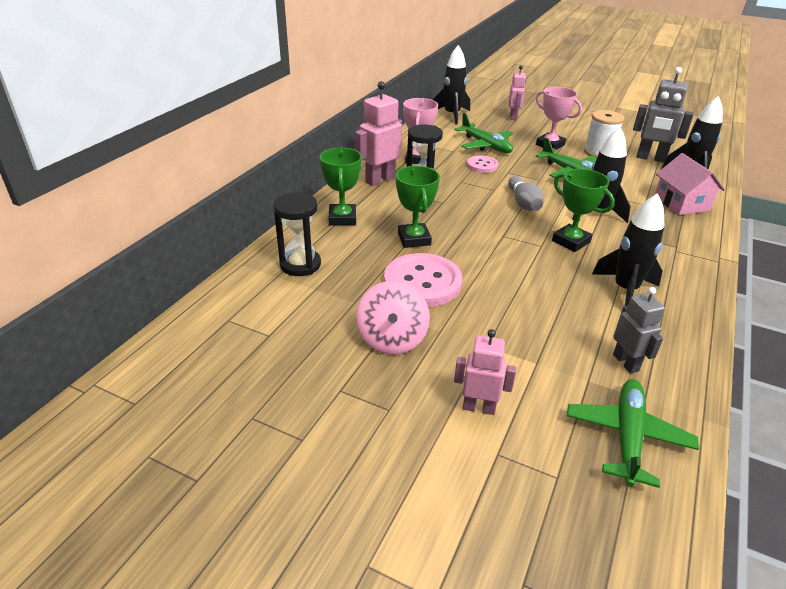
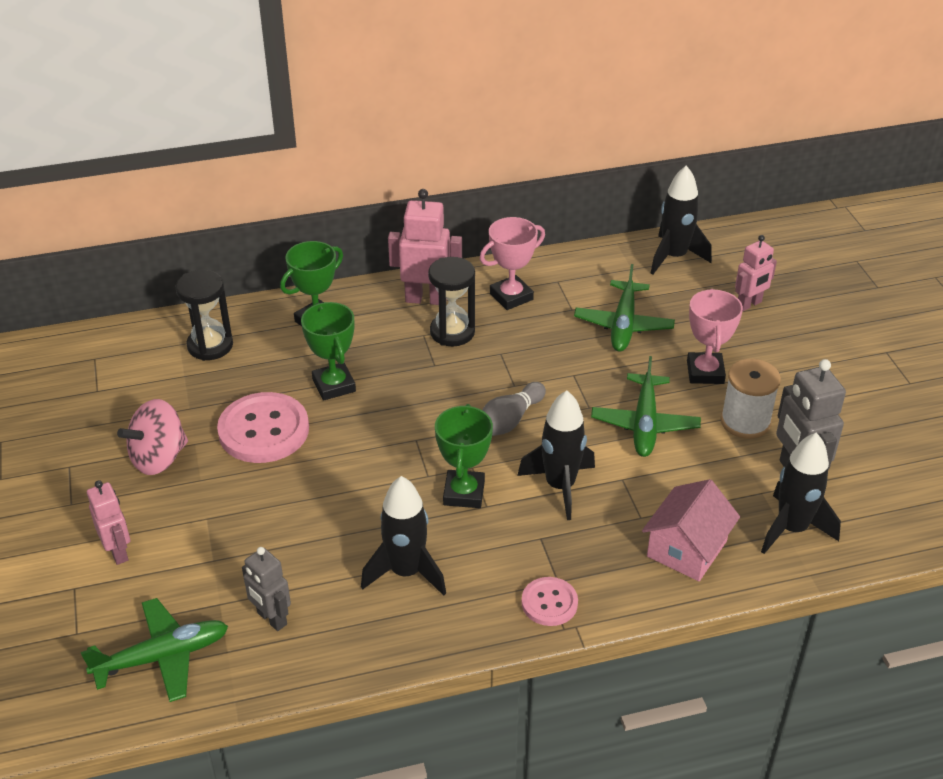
camera: 50 degrees right, 5 degrees up
green trophy [396,166,440,248] -> green trophy turned 60 degrees counterclockwise [301,302,356,401]
pink button [467,155,499,173] -> pink button moved to [522,577,578,626]
grey robot [613,287,665,374] -> grey robot turned 105 degrees clockwise [242,547,291,631]

